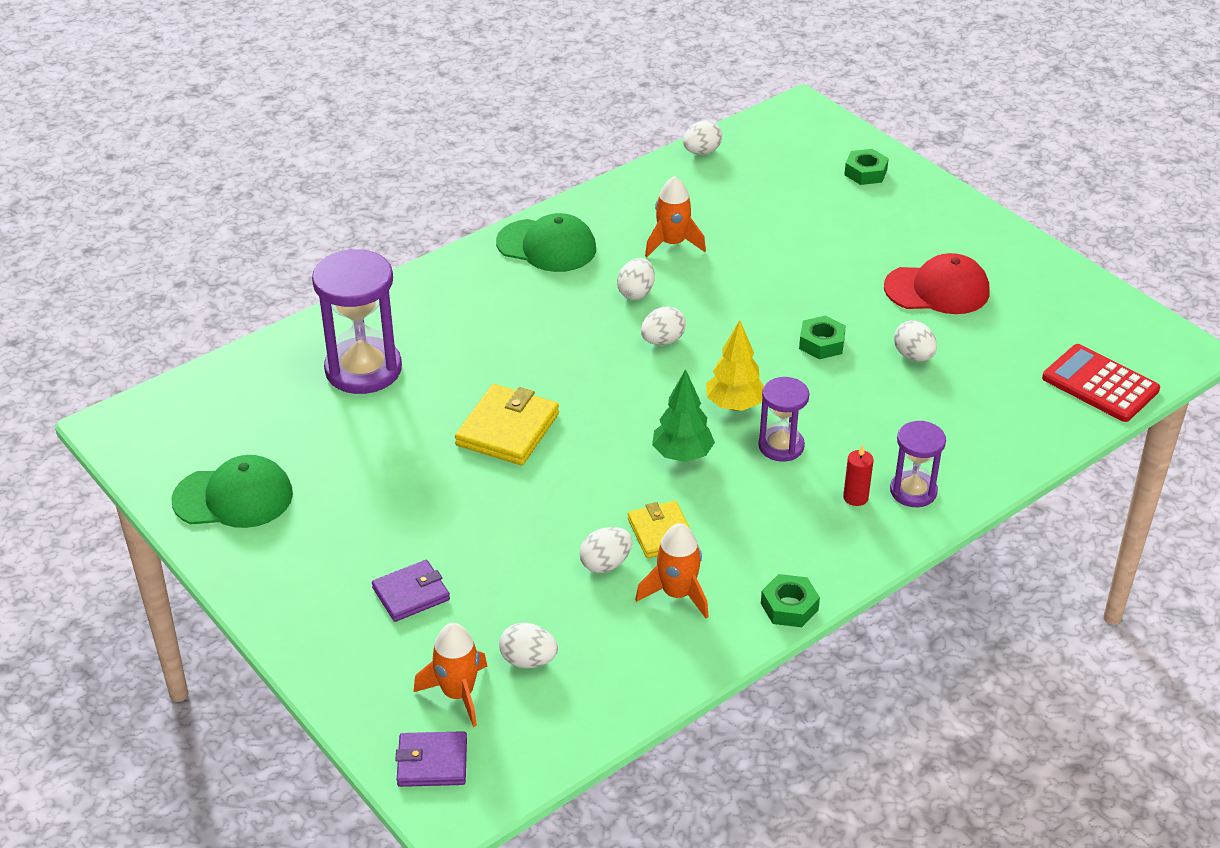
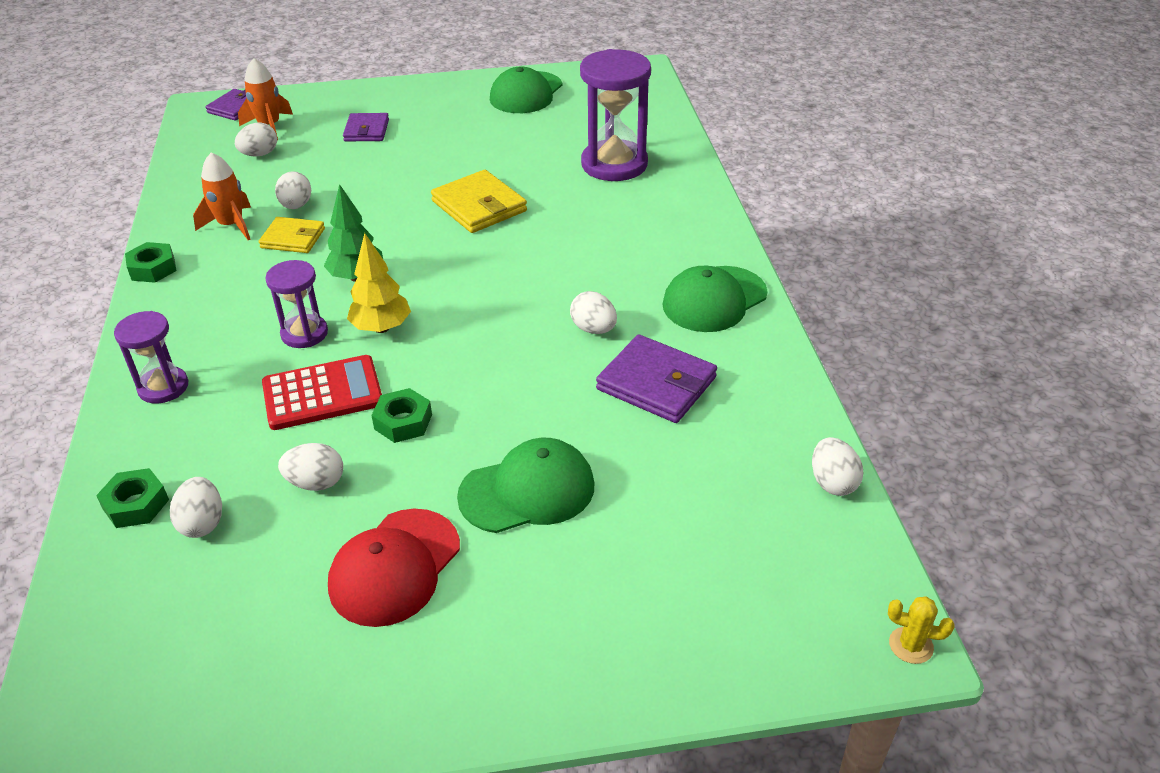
camera: 120 degrees right, 0 degrees up
white egg [641,306,686,345] -> white egg moved to [170,477,222,538]
orange rocket [645,176,706,257] -> purple wallet [596,335,717,423]
red candle [843,444,874,506] -> none
green nut [844,149,889,185] -> green nut moved to [96,468,169,528]
red calculator [1042,344,1160,422] -> red calculator moved to [262,355,382,430]
none -> green cap [457,438,594,533]
none -> yellow cactus [888,596,955,664]

